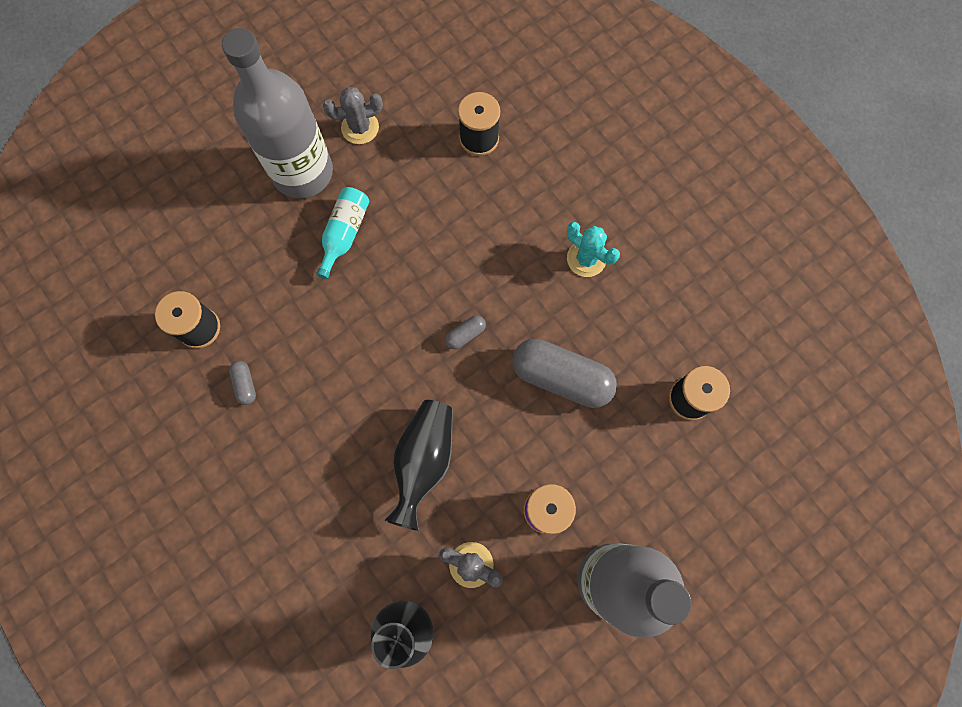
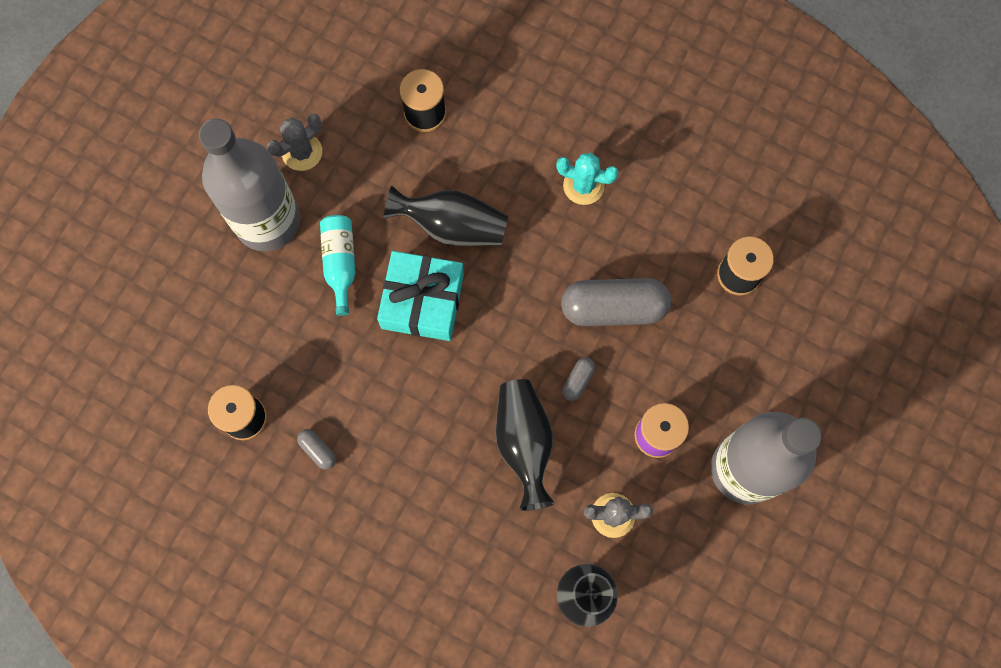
camera: 25 degrees left, 0 degrees up
grey capsule [445,315,486,349] -> grey capsule moved to [562,357,595,401]
none -> turquoise gift [377,251,464,341]
none -> black vase [384,186,508,246]

